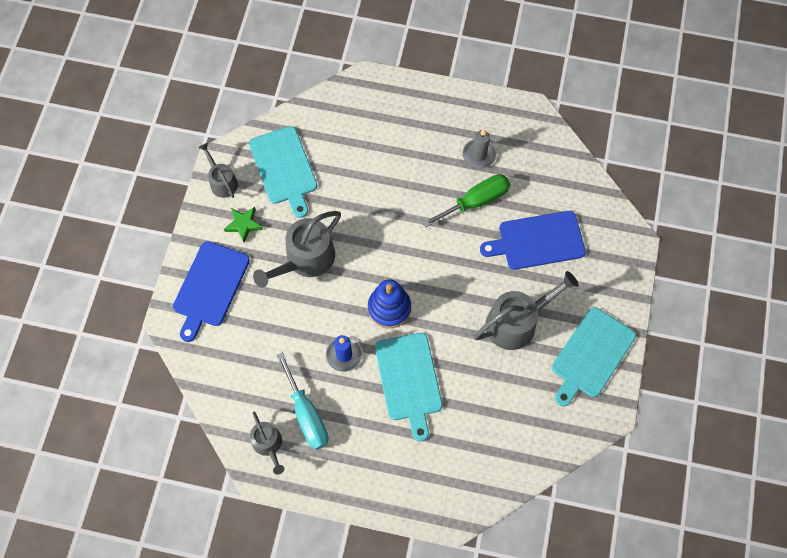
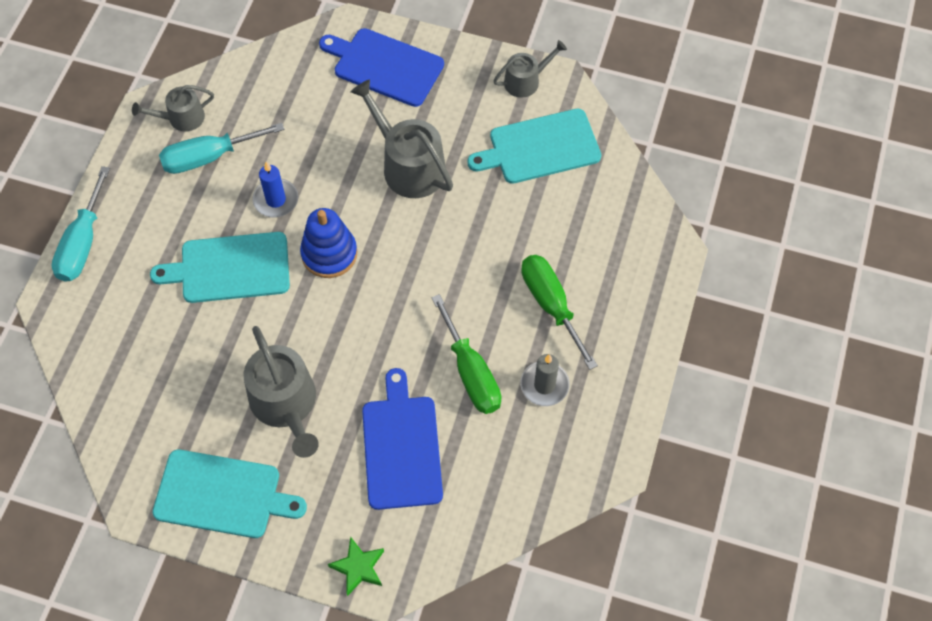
camera: 95 degrees right, 5 degrees down
green star [224,207,263,243] -> green star moved to [328,537,384,596]
turquoise cutting board [552,307,636,407] -> turquoise cutting board turned 150 degrees clockwise [152,450,307,538]
none -> turquoise screwdriver [51,166,110,282]
none -> green screwdriver [521,255,598,370]

